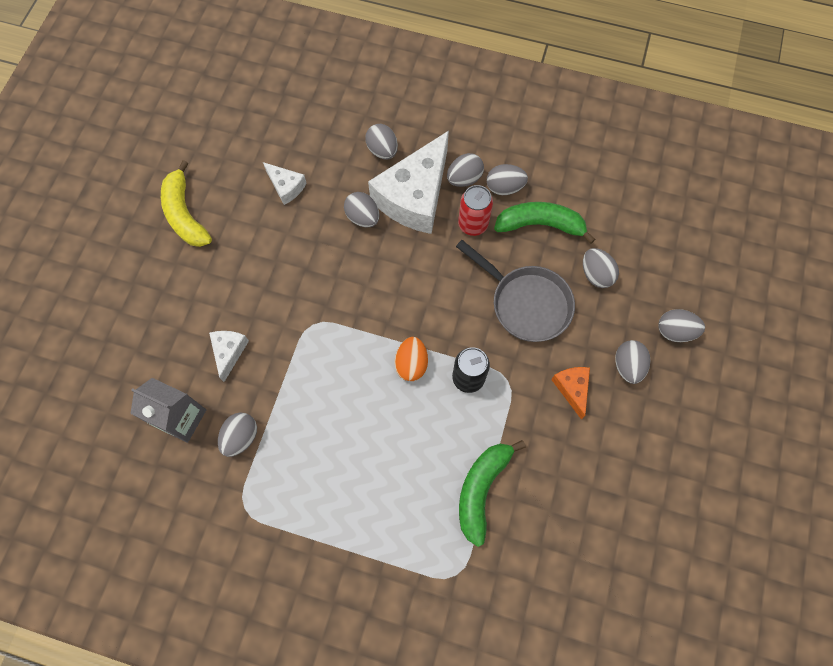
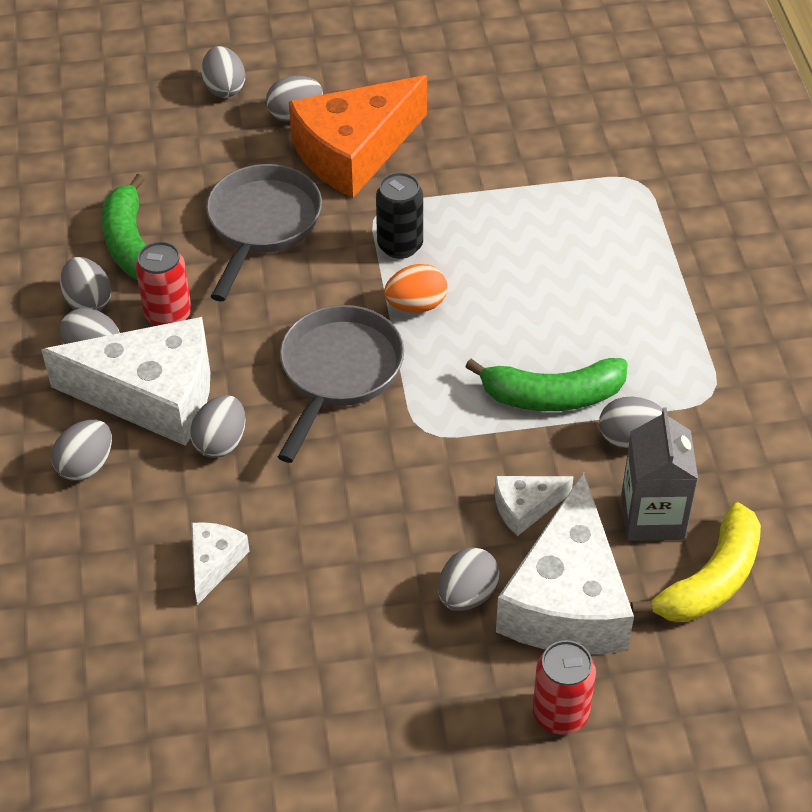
camera: 115 degrees left, 20 degrees down
yellow banana [161,160,212,247] -> yellow banana moved to [631,502,761,622]
green banana [459,440,526,547] -> green banana moved to [465,358,628,411]
orange cheese [551,367,590,419] -> orange cheese [289,75,427,198], size x2.18
grey egg [583,248,619,288] -> grey egg moved to [438,547,499,611]
none -> grey pan [278,305,404,463]
none -> white cheese [496,472,634,654]
none -> red can [533,640,596,735]

